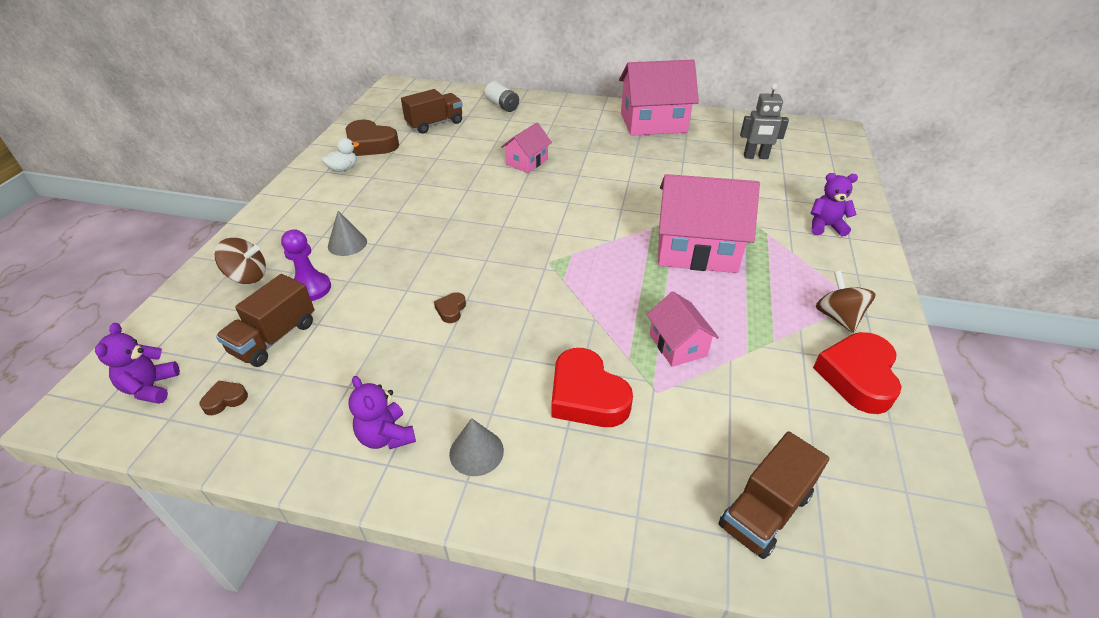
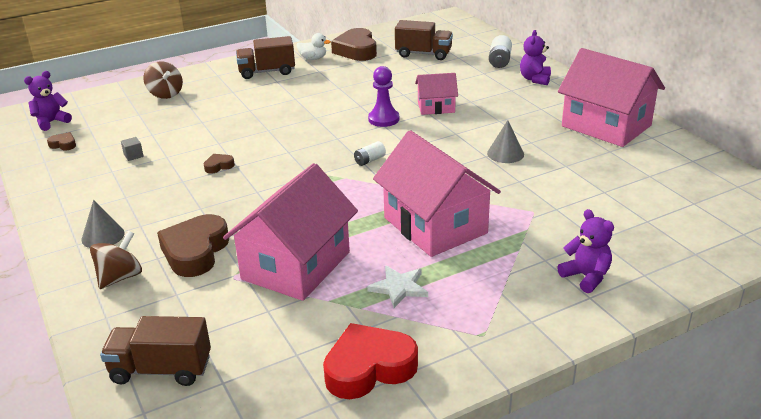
camera: 50 degrees right, 10 degrees down
brown truck [216,274,314,367] -> brown truck moved to [236,36,295,79]
purple pawn [281,229,331,301] -> purple pawn moved to [368,66,399,127]
grey cone [328,211,367,256] -> grey cone moved to [487,120,524,163]
purple teddy bear [348,376,416,449] -> purple teddy bear moved to [520,30,551,85]
red heart [551,348,633,427] -> brown heart [157,214,229,277]
pink house [647,291,719,367] -> pink house [223,163,358,301], size x1.91
grey robot [740,84,789,159] -> none
brown spinning top [816,271,876,333] -> brown spinning top moved to [90,231,142,289]
none -> grey cube [121,137,144,161]
none -> white battery [354,141,386,166]
none -> white star [367,266,428,308]

